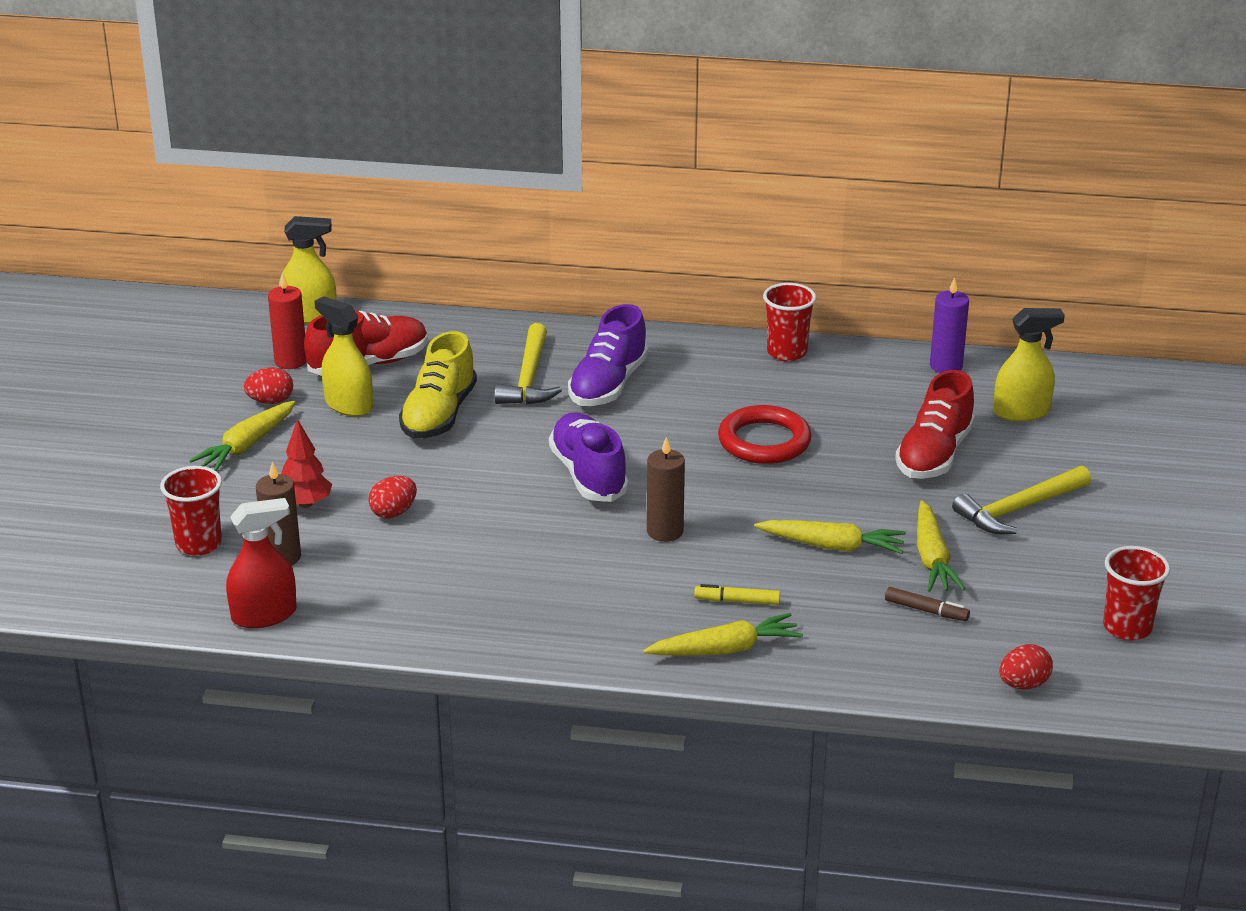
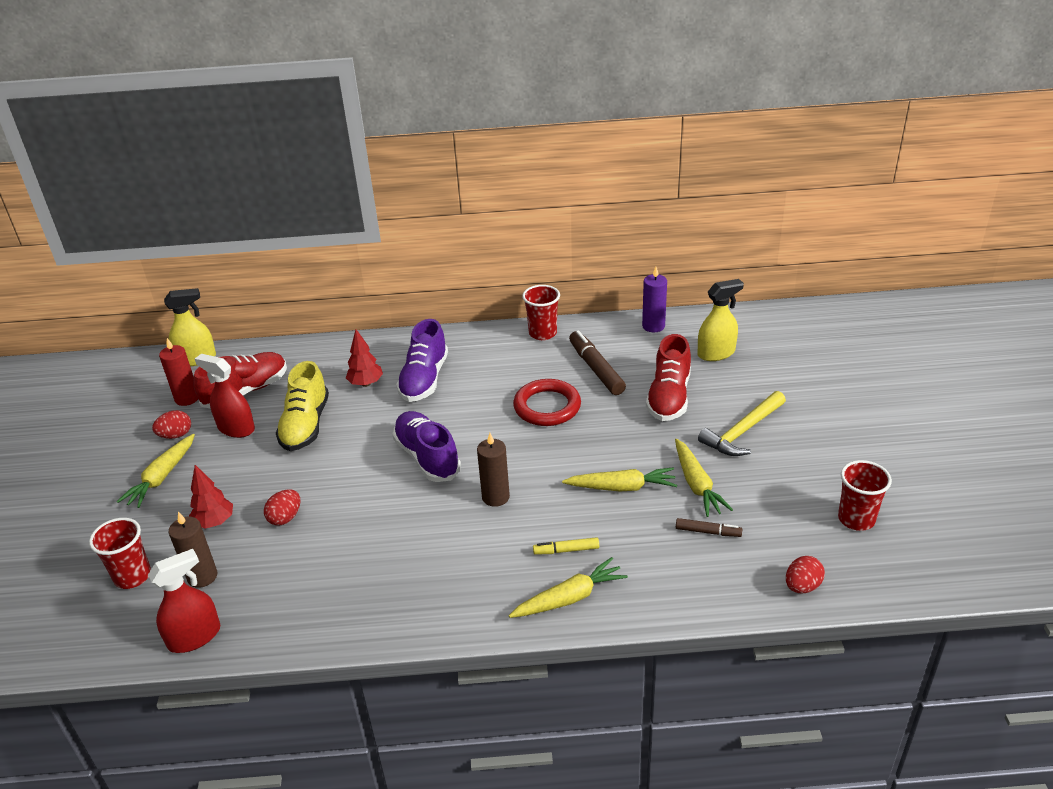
camera: 10 degrees left, 5 degrees up
yellow spray bottle [315,296,373,417] -> red spray bottle [195,354,255,438]
yellow hammer [494,323,562,405] -> red tree [346,329,383,387]
none -> brown marker [569,330,626,395]

